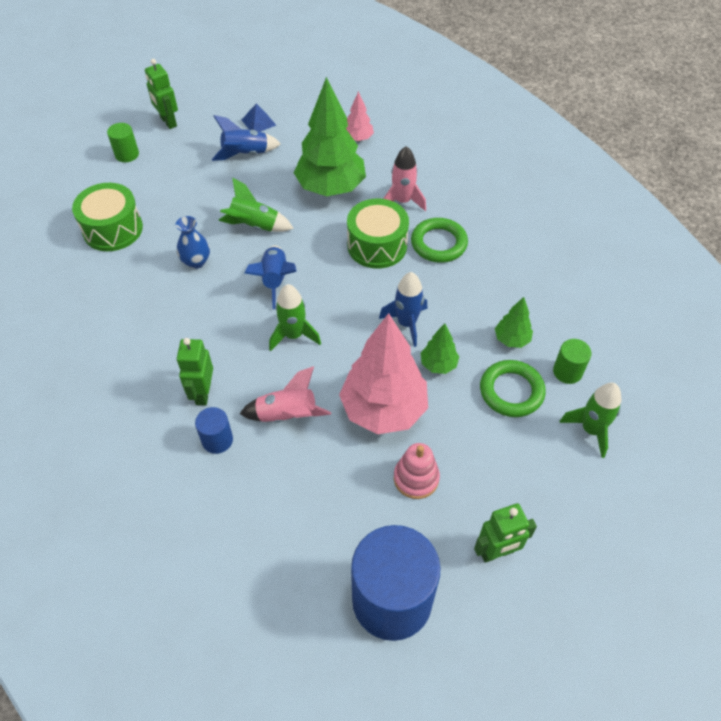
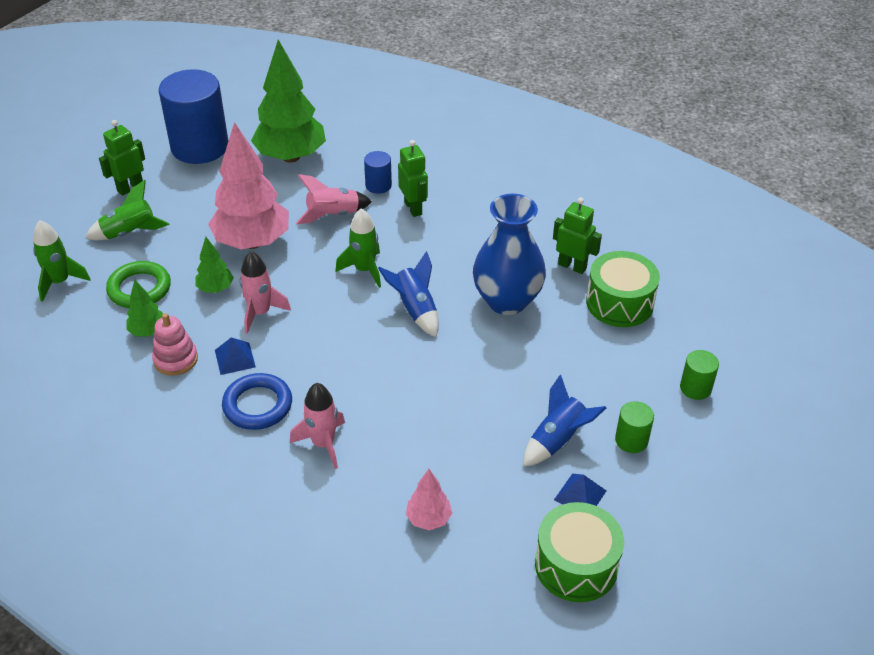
camera: 155 degrees right, 10 degrees down
green robot [145,59,178,129] -> green robot moved to [553,198,602,274]
blue vase [176,216,210,269] -> blue vase [473,194,546,315], size x1.99
green rocket [218,177,294,232] -> green rocket moved to [85,180,169,240]
green tree [294,77,366,196] -> green tree moved to [251,40,326,163]
green drum [347,198,409,269] -> green drum moved to [535,502,624,602]
blue rocket [379,272,427,347] -> pink rocket [240,251,291,334]
pink stacking toy [394,443,440,499] -> pink stacking toy moved to [152,313,198,376]
green ring [411,218,468,263] -> blue ring [222,373,292,430]
green cylinder [553,339,592,384] -> green cylinder moved to [615,401,654,453]
none -> blue pyramid [215,337,256,375]

